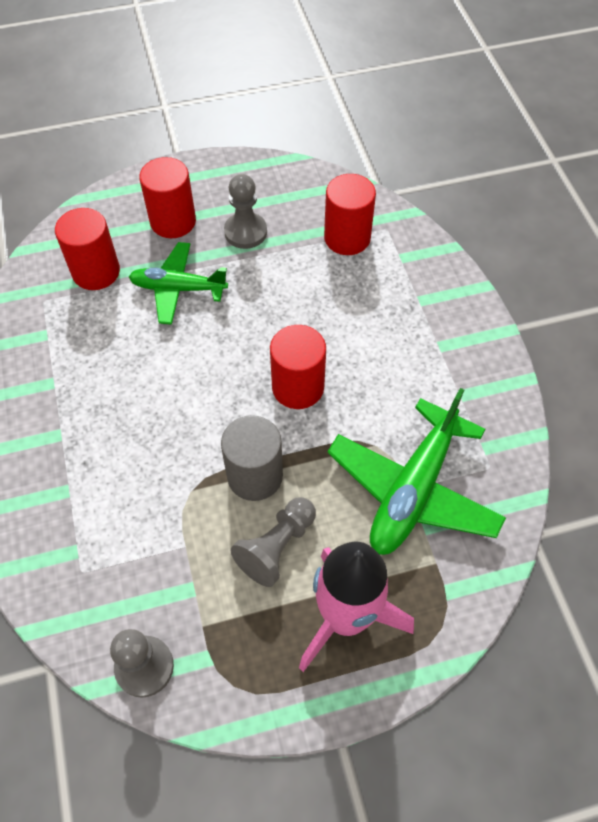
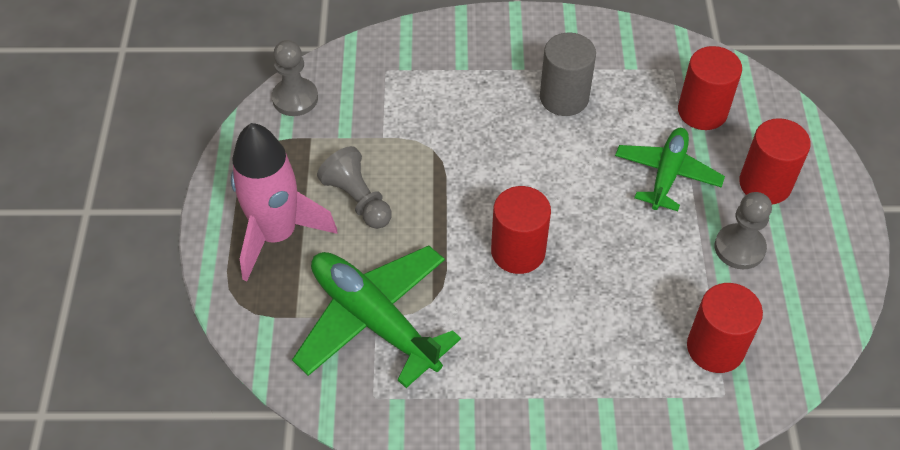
camera: 105 degrees right, 5 degrees down
grey cylinder [221,415,283,501] -> grey cylinder moved to [540,33,596,116]

